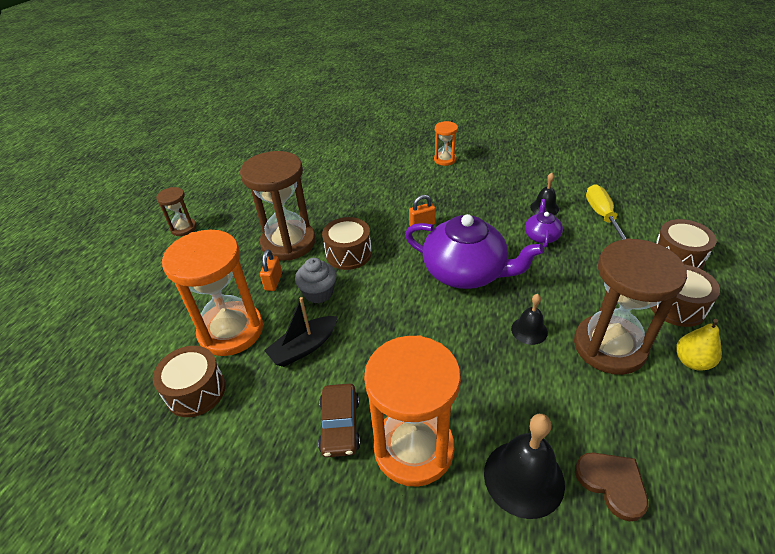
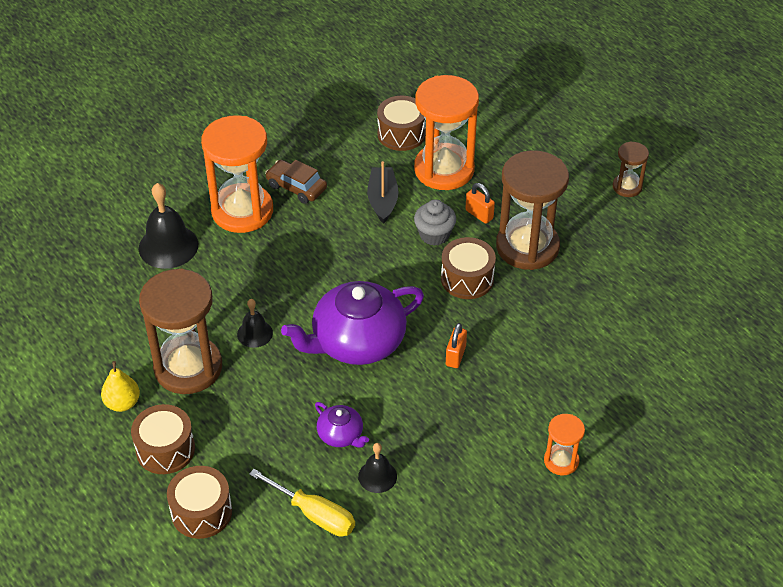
camera: 125 degrees right, 5 degrees up
brown heart [575,452,649,522] -> none

